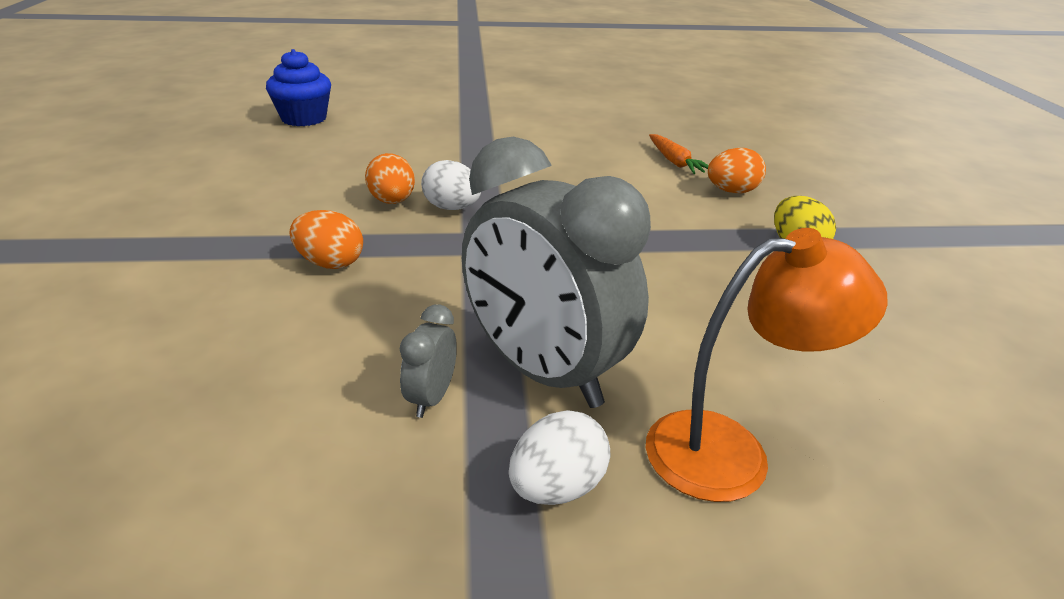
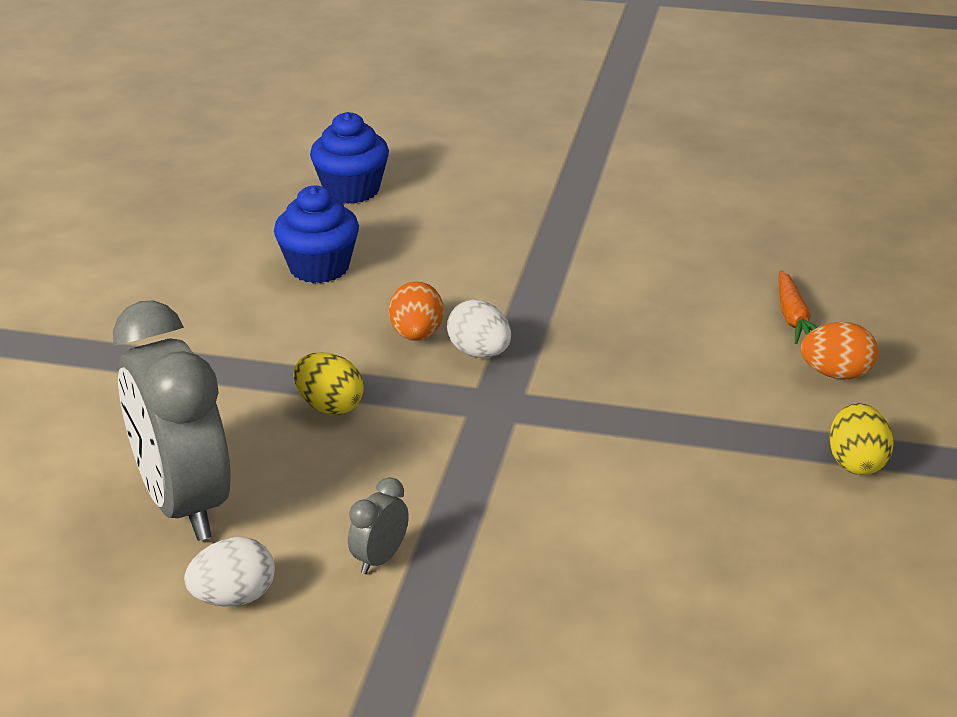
camera: 20 degrees right, 0 degrees up
orange egg [289,210,363,269] -> yellow egg [294,352,364,415]
grey clock [462,137,651,408] -> grey clock moved to [113,300,231,541]
white egg [509,410,611,505] -> white egg moved to [184,537,275,607]
orange lamp [646,228,888,502] -> none
none -> blue cupcake [274,186,359,283]

